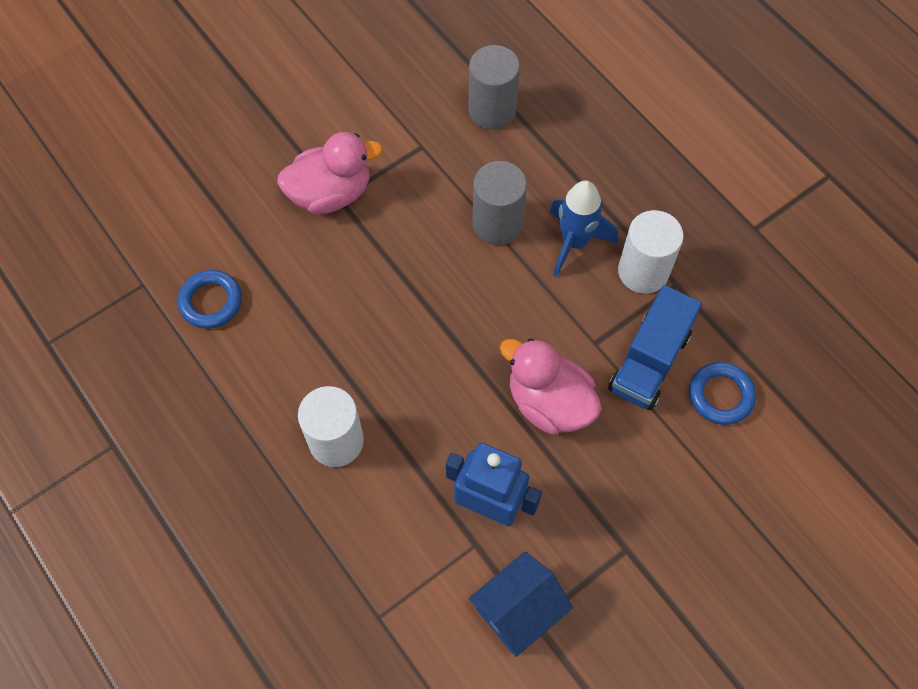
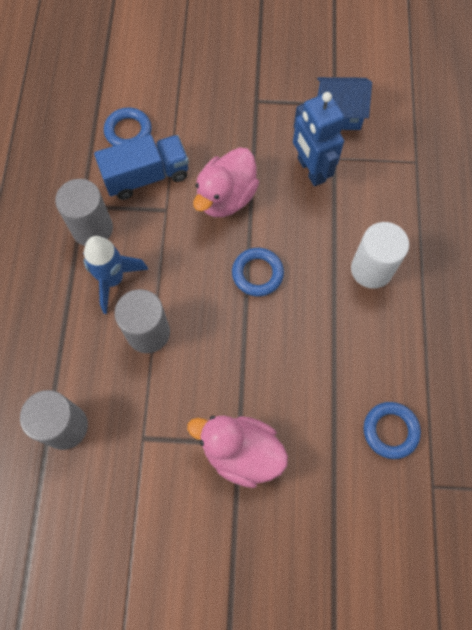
camera: 140 degrees left, 5 degrees up
pink duck [500,338,602,435] -> pink duck turned 45 degrees clockwise [193,147,259,217]
white cylinder [618,210,684,294] -> grey cylinder [55,179,113,246]
none -> blue ring [232,248,284,296]

